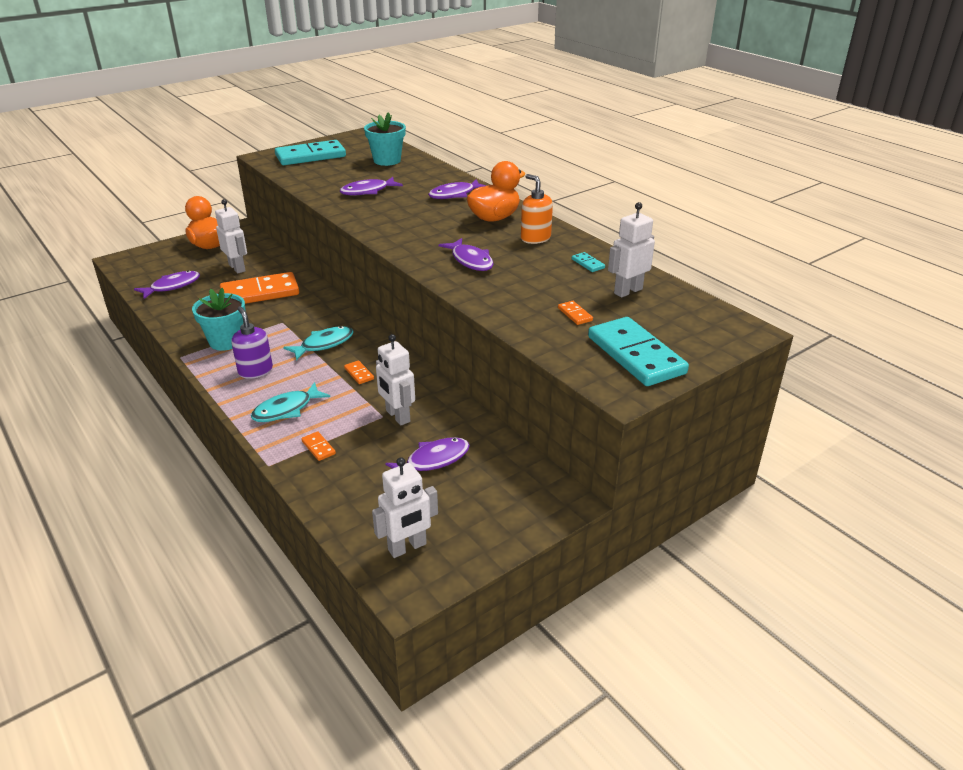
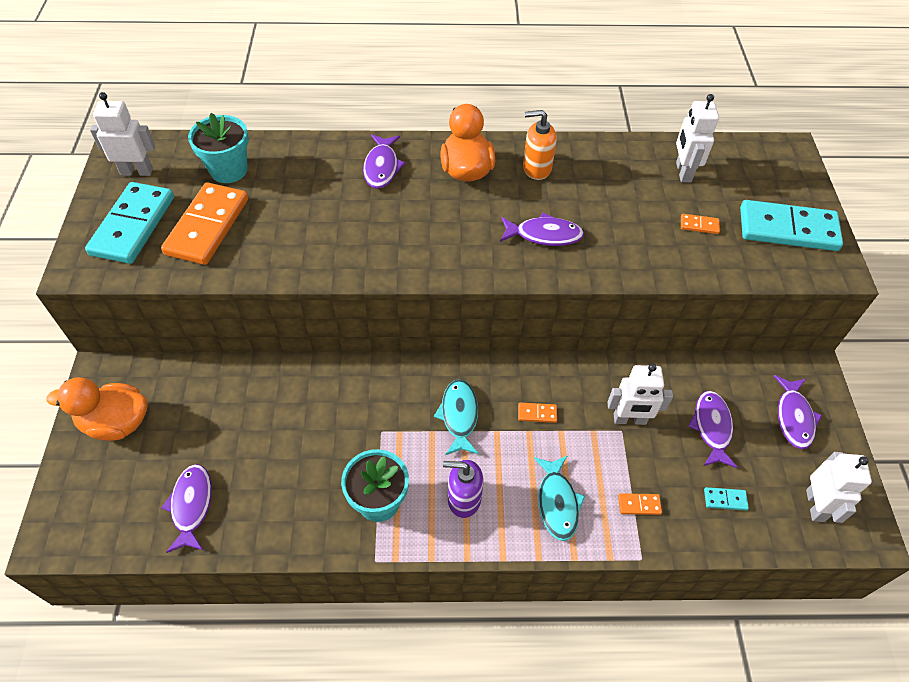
camera: 55 degrees left, 20 degrees up
white robot [215,199,247,273] -> white robot moved to [90,92,155,176]
orange domino [220,272,299,304] -> orange domino moved to [161,182,248,265]
purple fish [340,177,403,195] -> purple fish moved to [774,375,822,449]
turquoise domino [572,252,605,272] -> turquoise domino moved to [704,487,749,510]

